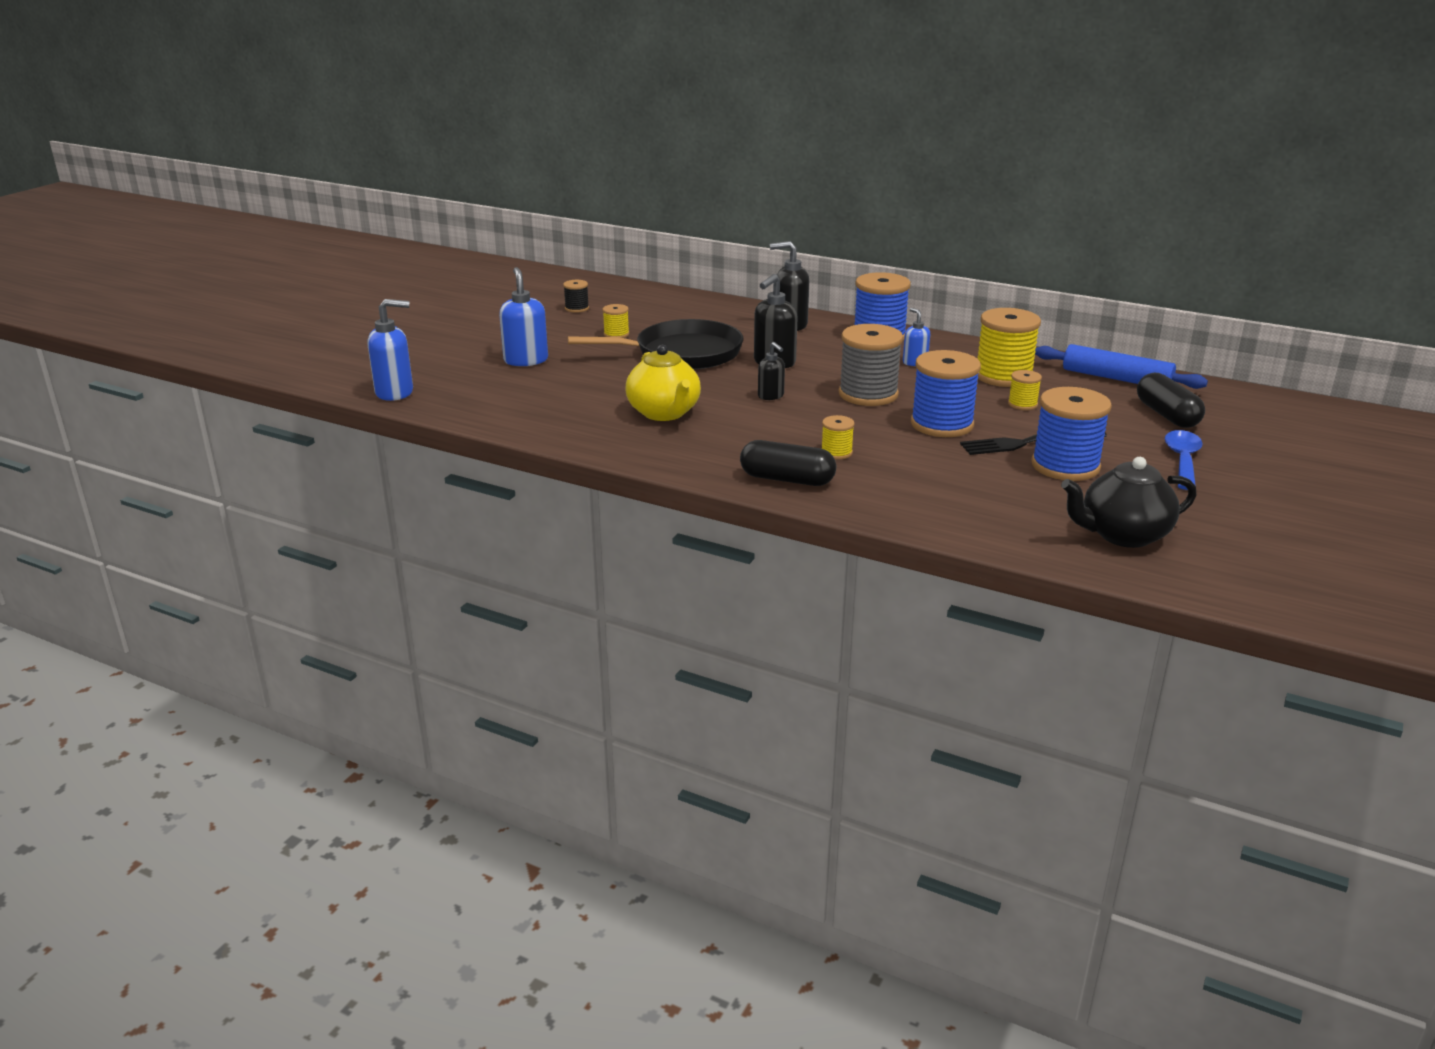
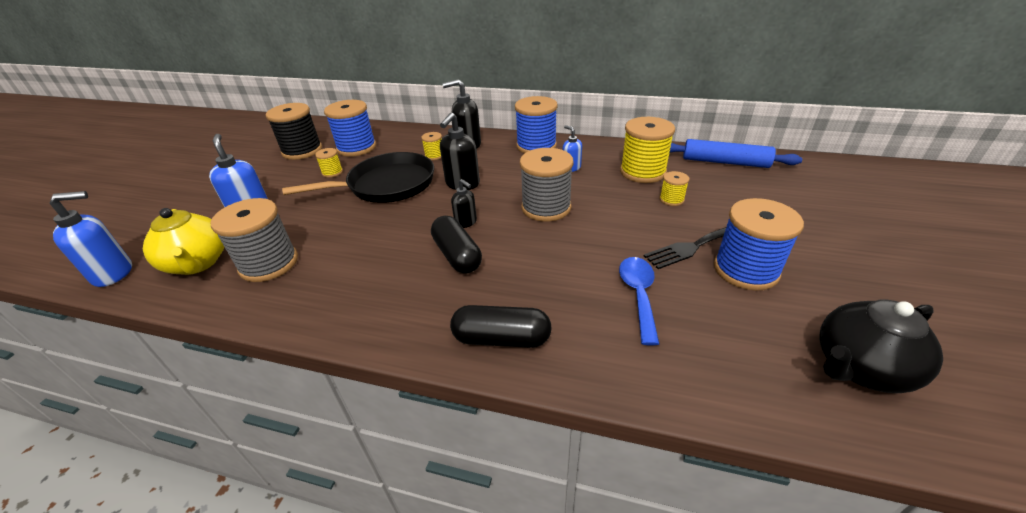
camera: 10 degrees left, 10 degrees up
black spool [563,280,589,313] -> black spool [266,103,322,160], size x2.07
yellow teapot [626,345,701,421] -> yellow teapot moved to [143,208,224,275]
yellow spool [821,415,855,460] -> yellow spool moved to [421,132,442,160]
blue spool [911,350,981,437] -> blue spool moved to [324,100,376,157]
black capsule [1137,373,1205,428] -> black capsule moved to [431,216,482,274]
blue spoon [1165,430,1203,490] -> blue spoon moved to [619,257,659,346]
none -> grey spool [210,198,298,282]

